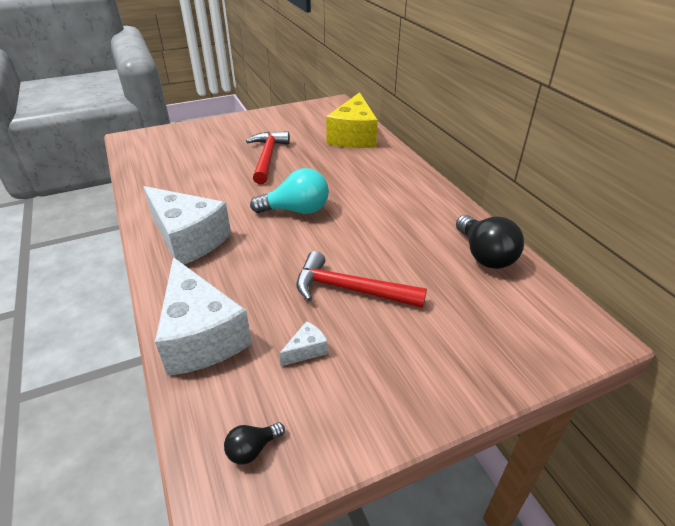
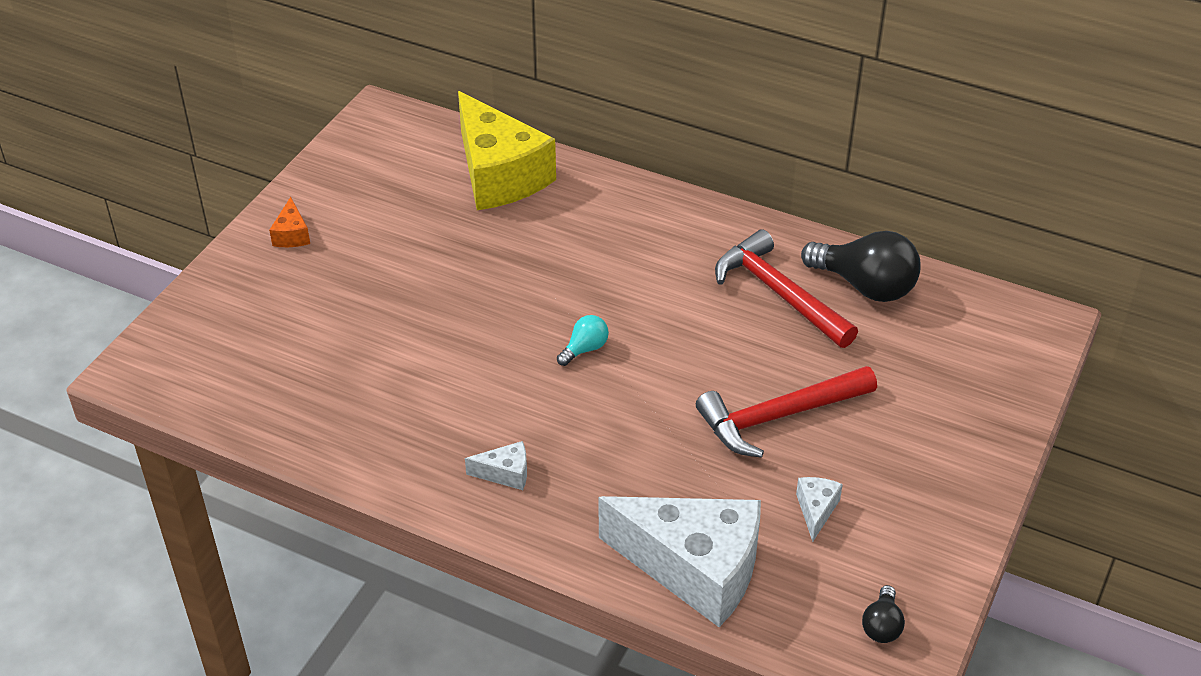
camera: 40 degrees left, 5 degrees up
white cheese [144,186,231,264] -> white cheese [465,441,527,490], size x0.40
red hammer [246,131,290,184] -> red hammer moved to [715,229,858,348]
turquoise light bulb [250,168,329,214] -> turquoise light bulb [557,315,609,366], size x0.49
none -> orange cheese [269,197,310,247]

